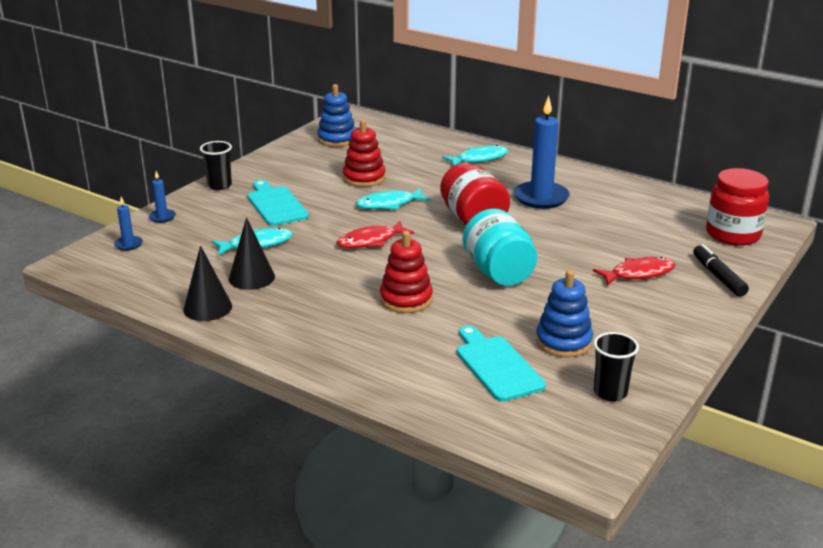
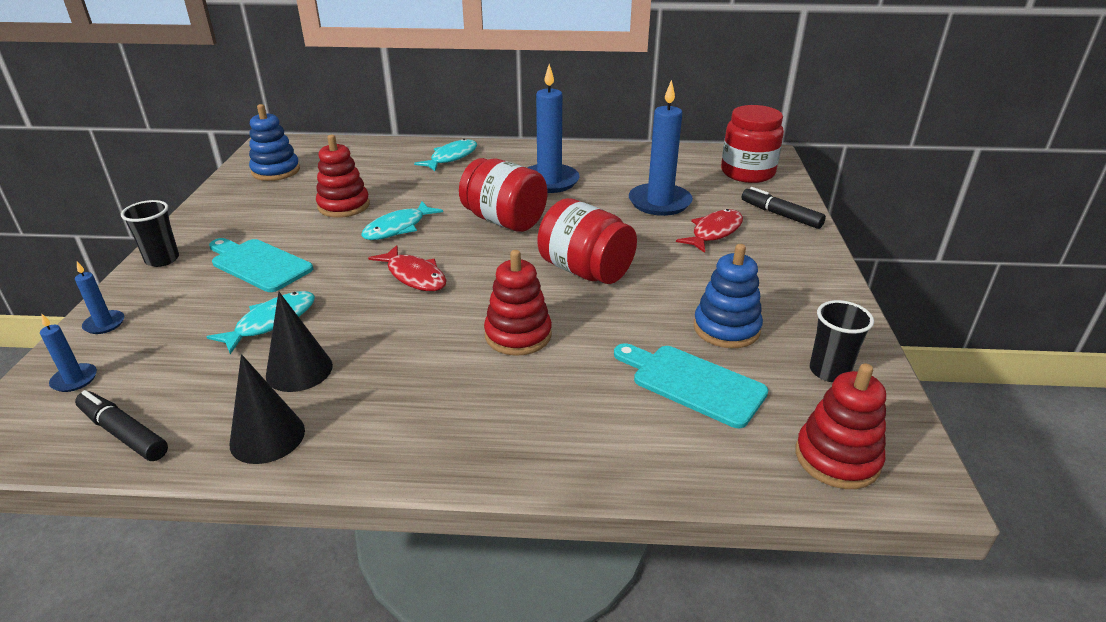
camera: 30 degrees left, 5 degrees up
red fish [337,221,414,248] -> red fish turned 75 degrees counterclockwise [368,245,447,291]
turquoise jar [463,208,537,286] -> red jar [537,198,637,284]
none -> black marker [75,390,168,461]
none -> blue candle [629,80,693,216]
none -> red stacking toy [795,363,886,489]

